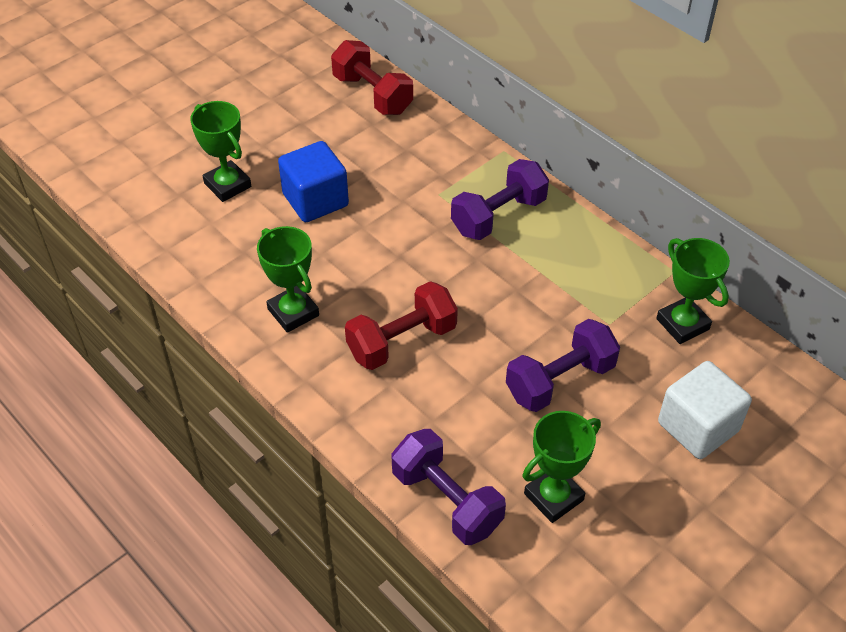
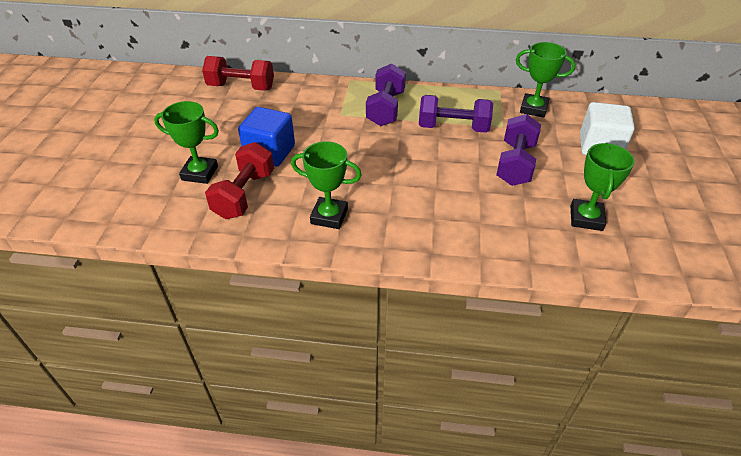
camera: 40 degrees left, 5 degrees down
red dumbbell [345,281,458,370] -> red dumbbell moved to [205,142,274,219]
purple dumbbell [391,429,506,545] -> purple dumbbell moved to [419,95,493,133]

